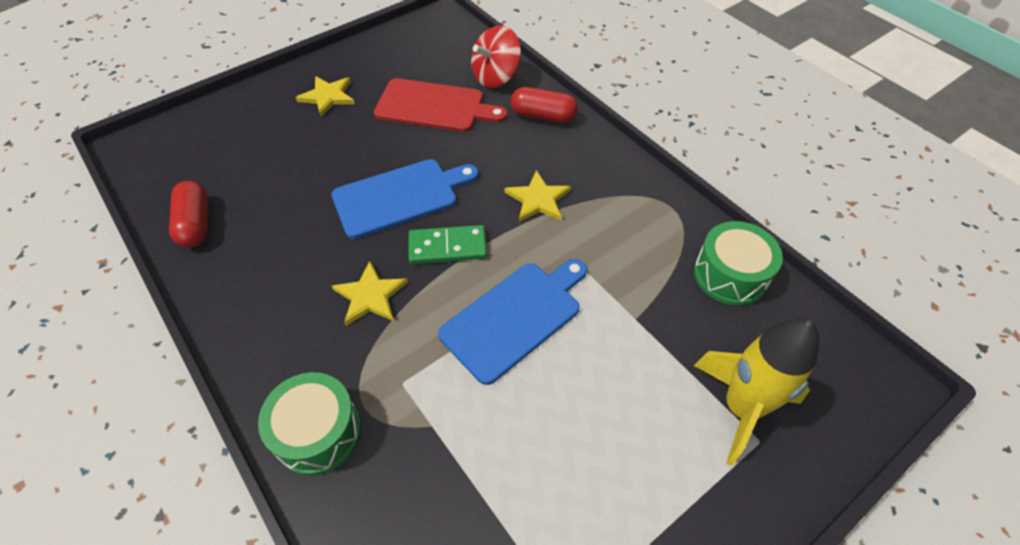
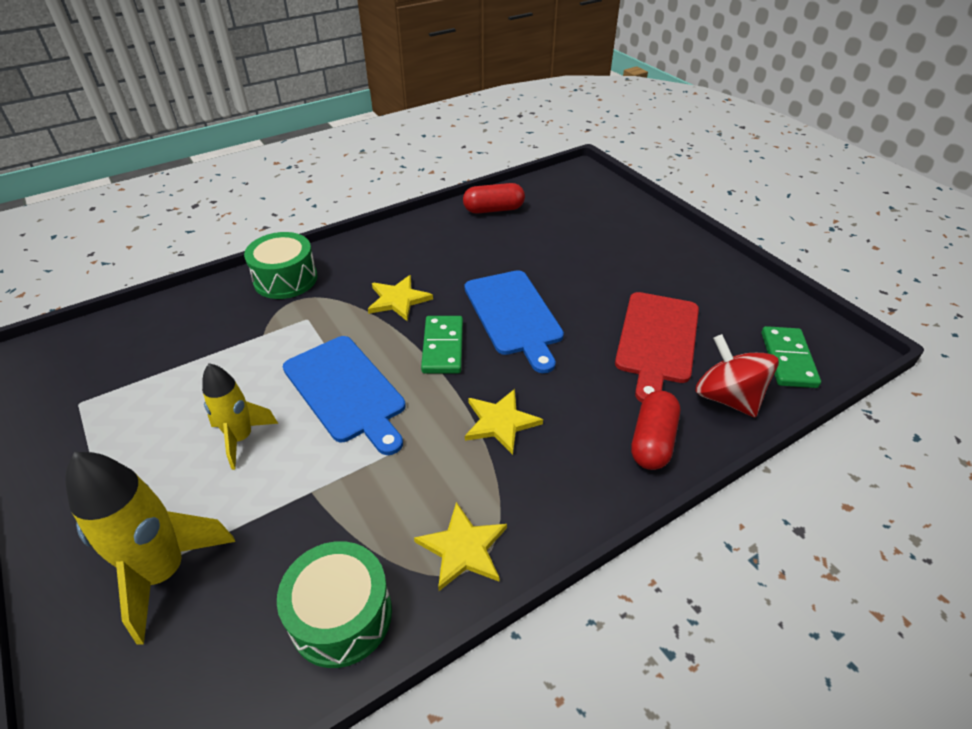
camera: 95 degrees right, 10 degrees down
yellow star [296,76,355,117] -> yellow star moved to [414,502,507,591]
none -> yellow rocket [202,363,278,470]
none -> green domino [761,326,821,388]

